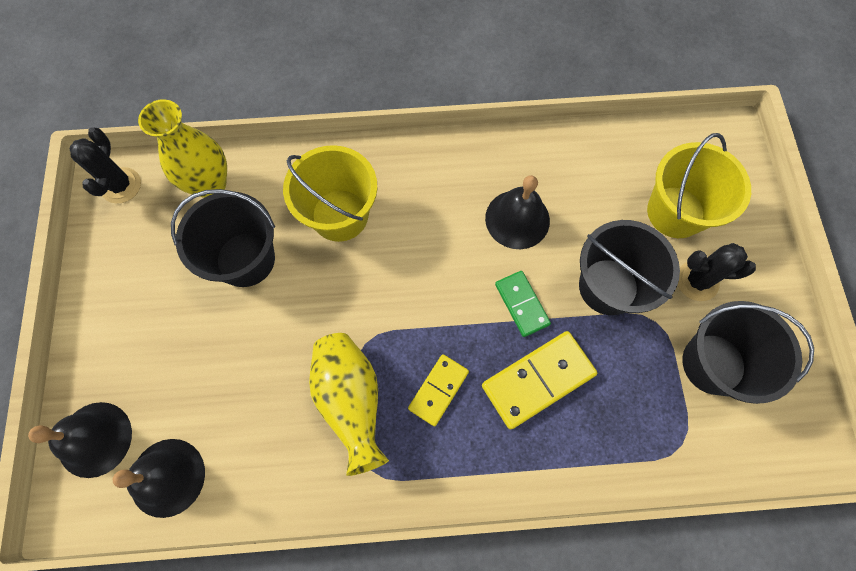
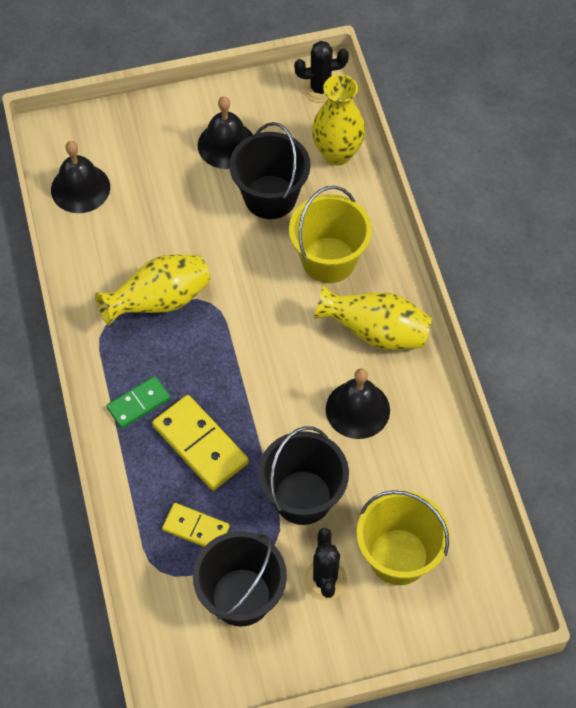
camera: 80 degrees right, 10 degrees down
black bell [28,402,132,478] -> black bell moved to [198,96,253,169]
yellow domino [408,354,469,426] -> yellow domino moved to [162,503,230,547]
green domino [495,271,551,337] -> green domino moved to [106,376,171,428]
none -> yellow vase [314,285,432,350]

